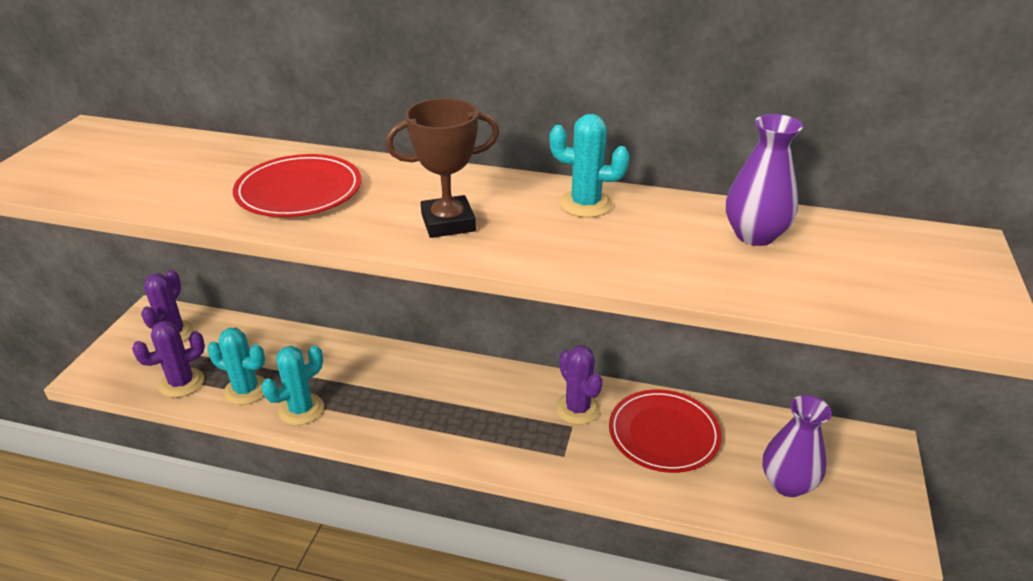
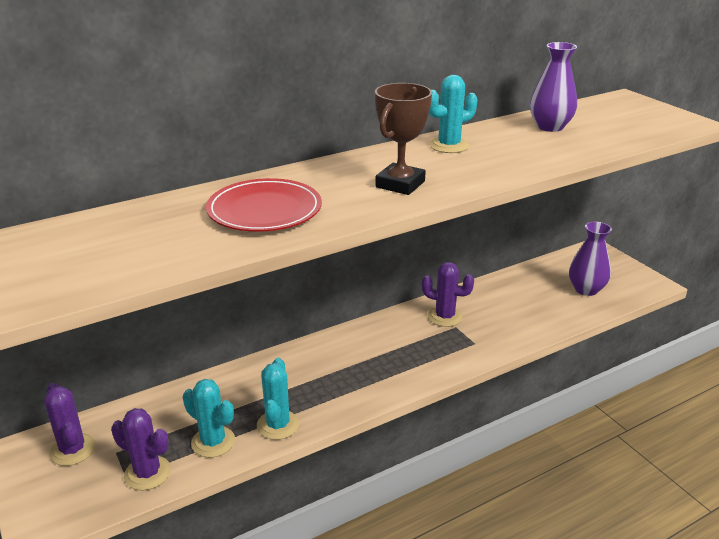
camera: 45 degrees left, 5 degrees down
purple cactus [132,321,205,398] -> purple cactus turned 75 degrees counterclockwise [111,408,171,490]
turquoise cactus [207,328,265,405] -> turquoise cactus turned 60 degrees clockwise [183,379,235,458]
red plate [609,389,722,473] -> none

